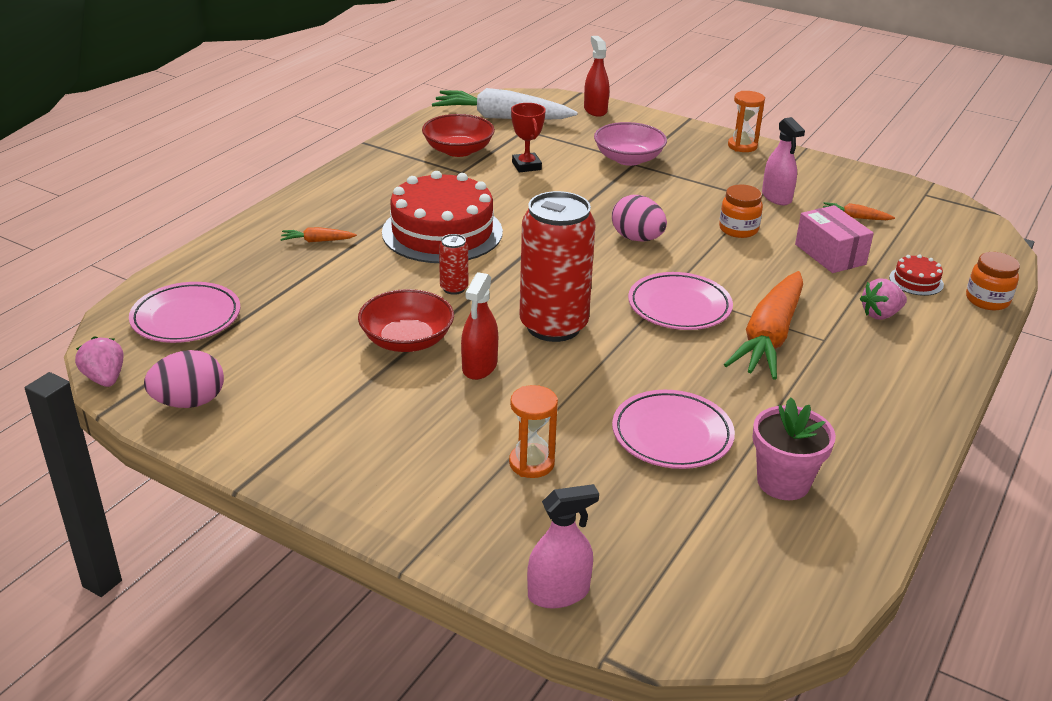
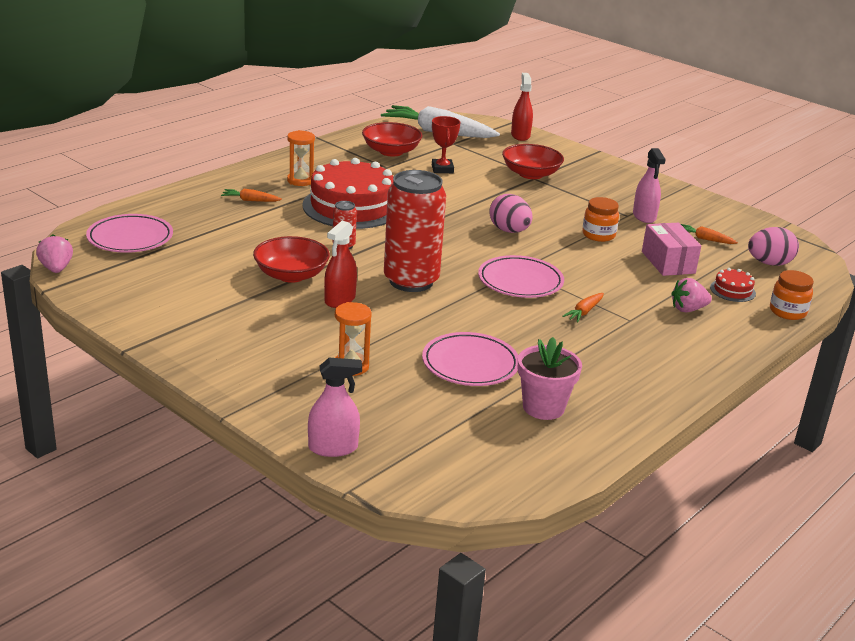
camera: 10 degrees right, 5 degrees down
pink egg [144,350,224,408] -> pink egg moved to [748,227,799,266]
pink bowl [594,122,667,166] -> red bowl [502,144,564,179]
orange carrot [724,271,803,380] -> orange carrot [562,293,604,323], size x0.42
orange hourglass [728,91,765,152] -> orange hourglass moved to [287,130,315,186]

